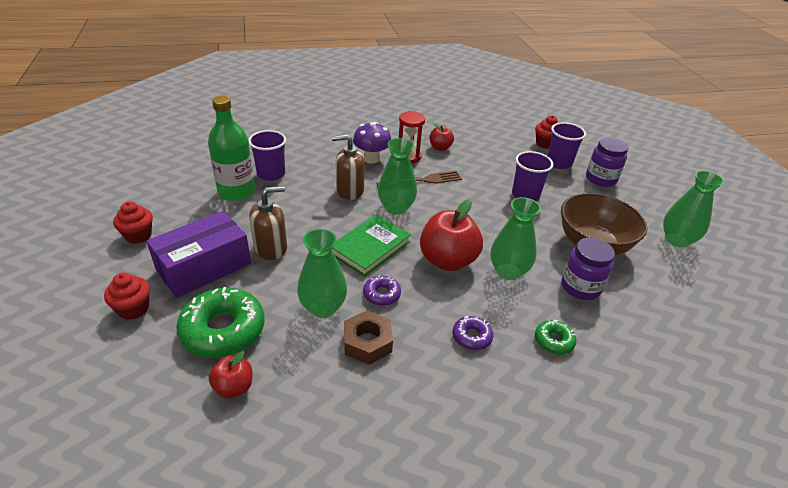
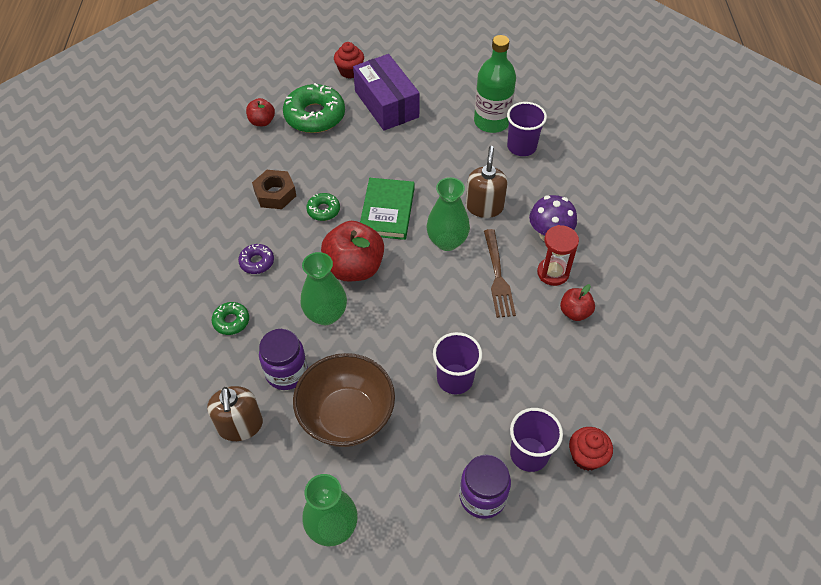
camera: 105 degrees right, 15 degrees up
red cupcake [113,201,153,244] -> none
brown soap dispenser [249,186,287,260] -> brown soap dispenser moved to [207,386,263,441]
green vase [297,229,347,318] -> none
green book [332,215,411,276] -> green book turned 45 degrees clockwise [360,178,415,240]
purple donut [363,275,401,306] -> green donut [306,193,340,221]

